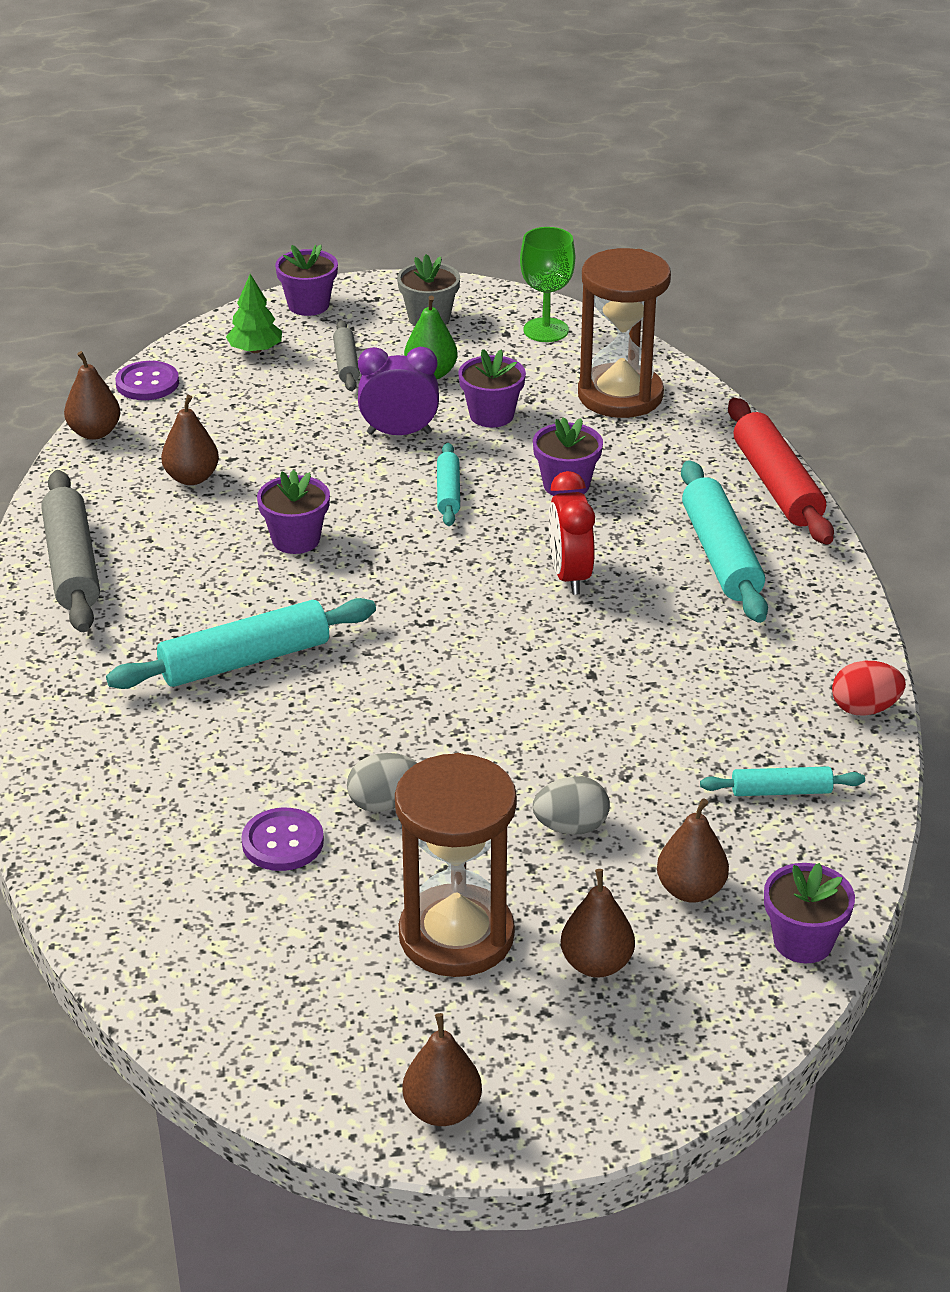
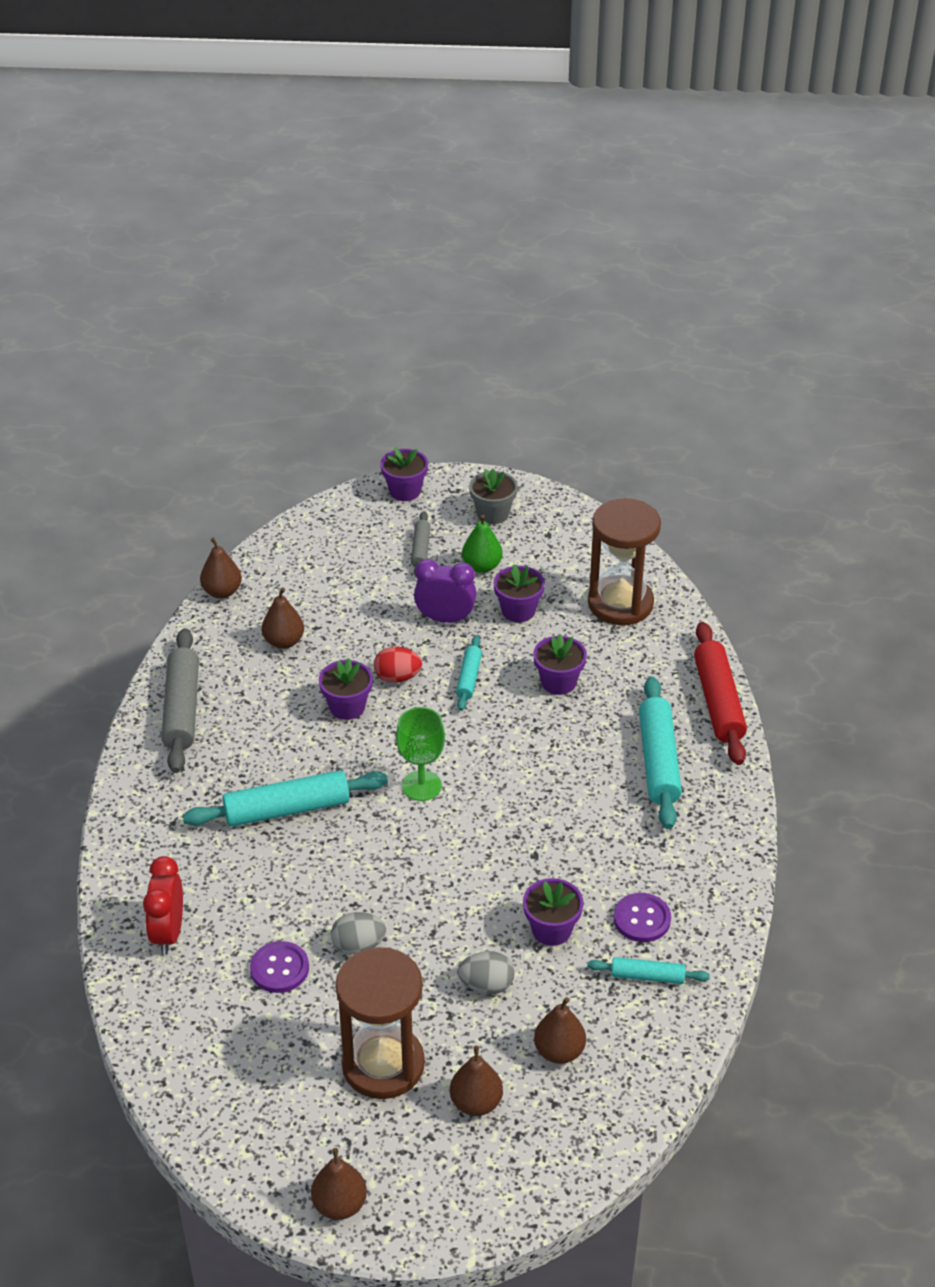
camera: 10 degrees right, 5 degrees up
purple button [115,361,179,400] -> purple button moved to [614,893,671,942]
green tree [226,274,282,353] -> none
green goblet [520,227,575,342] -> green goblet moved to [396,707,445,801]
red clock [549,471,595,595] -> red clock moved to [143,856,183,954]
purple flower pot [764,863,855,963] -> purple flower pot moved to [523,878,584,946]
red egg [832,661,906,716] -> red egg moved to [374,647,422,683]

